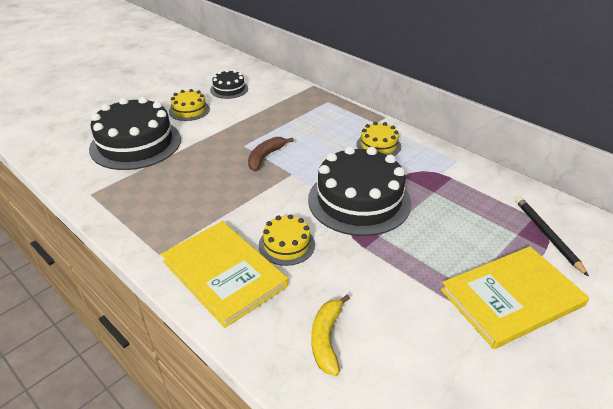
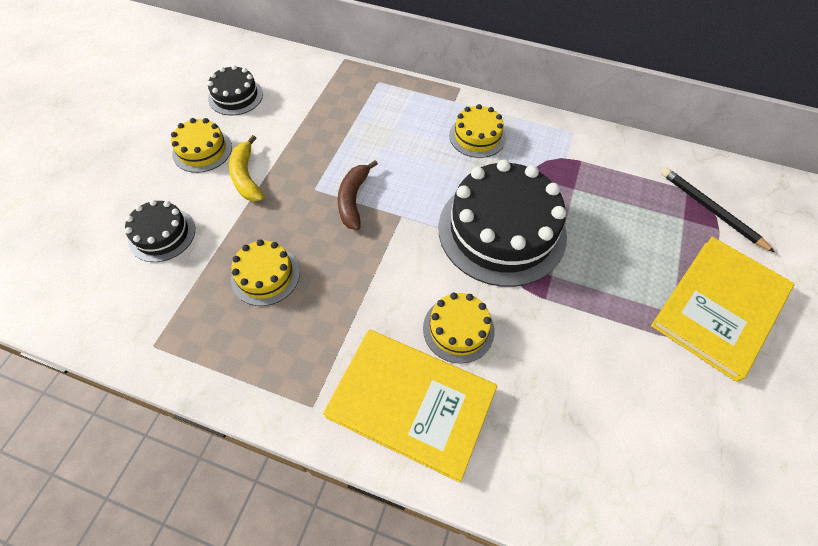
camera: 25 degrees left, 20 degrees up
black cake [89,97,181,170] -> black cake [125,200,195,262], size x0.50
yellow banana [311,295,350,376] -> yellow banana moved to [229,135,264,201]
none -> yellow cake [231,239,300,306]

